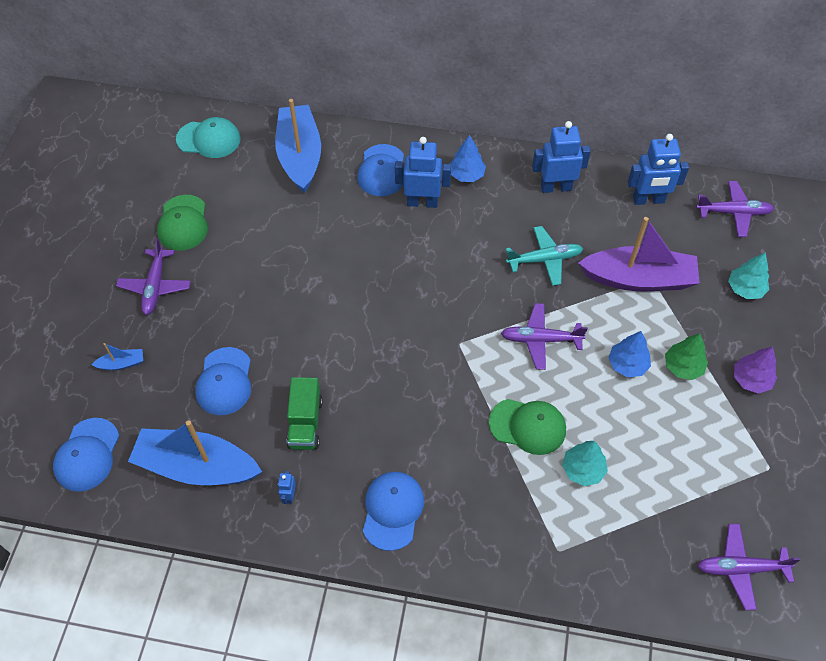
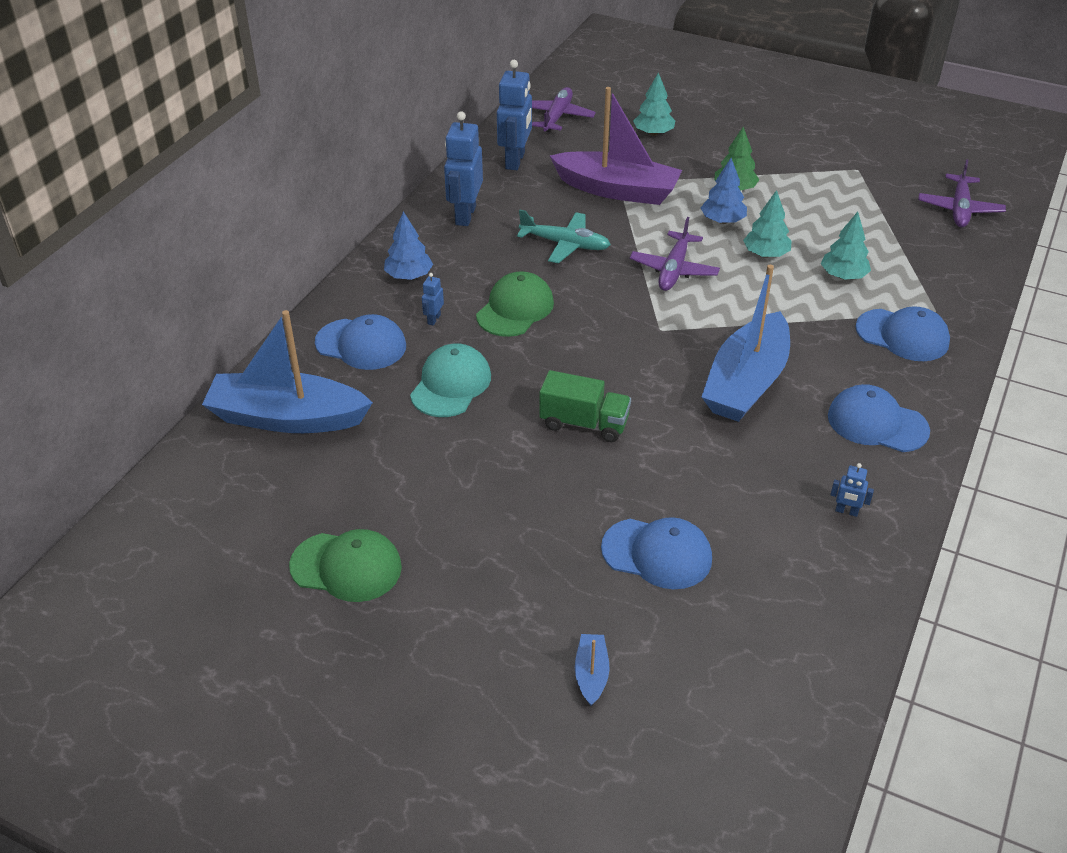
camera: 75 degrees left, 15 degrees down
blue cap [53,418,119,492] -> blue cap moved to [855,306,950,361]
purple plane [116,238,191,315] -> none
blue boat [128,420,262,485] -> blue boat moved to [702,265,790,422]
turquoise cap [176,117,241,158] -> turquoise cap moved to [410,344,491,417]
green truck [286,377,323,450] -> green truck moved to [539,370,631,442]
blue robot [395,137,451,208] -> blue robot [422,273,444,326], size x0.45
green cap [489,399,566,455] -> green cap moved to [476,271,554,337]
turquoise plane [506,226,583,286] -> turquoise plane turned 105 degrees clockwise [517,209,611,263]
purple boat [578,217,700,291] -> purple boat turned 90 degrees clockwise [550,87,682,205]
purple tree [734,347,777,394] -> none
none -> turquoise tree [743,190,791,257]

